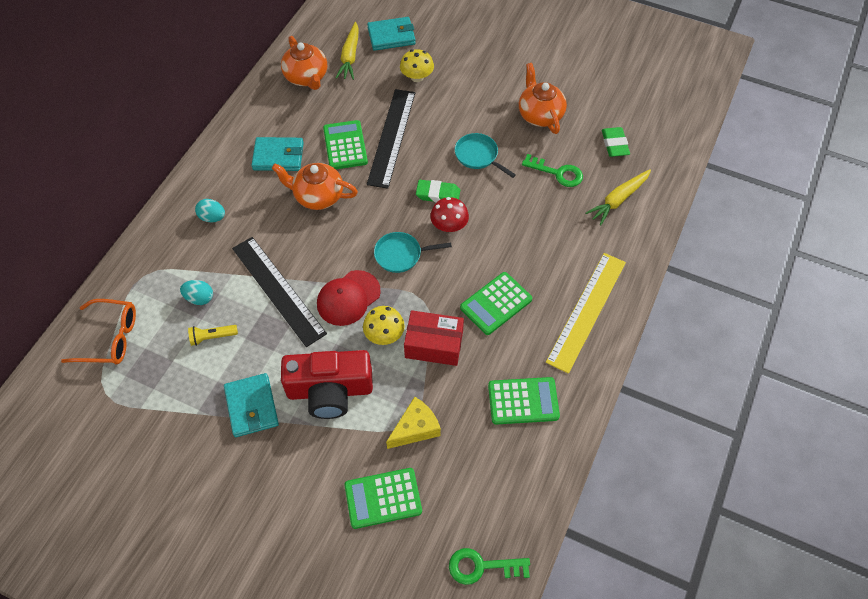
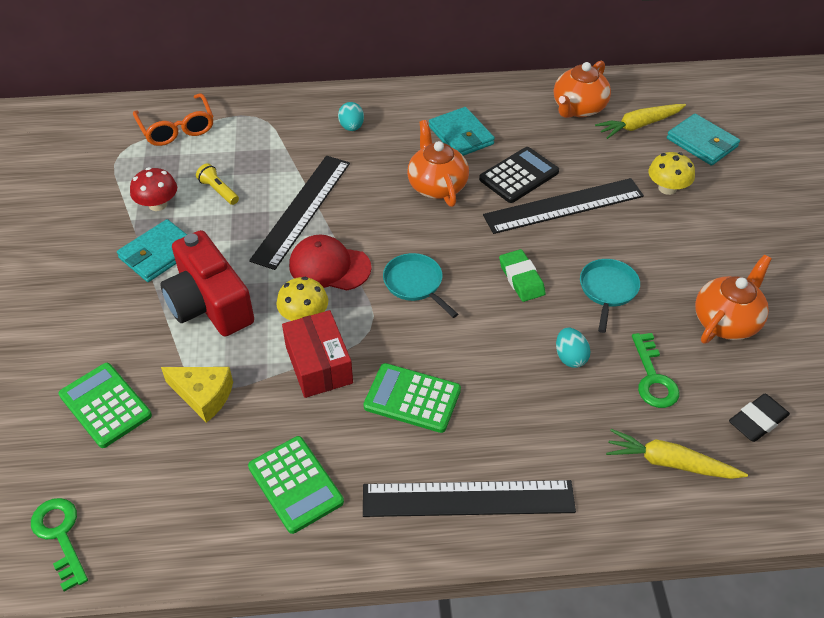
camera: 60 degrees right, 10 degrees down
turquoise egg [180,280,213,305] -> turquoise egg moved to [556,328,590,368]
green calculator [323,120,368,169] -> black calculator [479,147,559,203]
red mushroom [430,197,469,232] -> red mushroom moved to [130,167,177,211]
yellow ruler [546,253,626,374] -> black ruler [363,480,576,517]
green eraser [602,127,630,157] -> black eraser [729,394,790,442]

